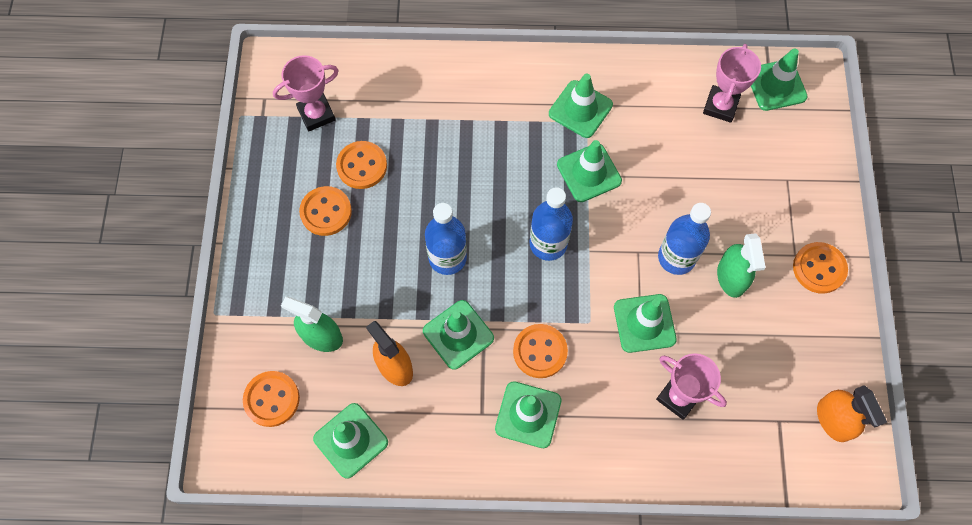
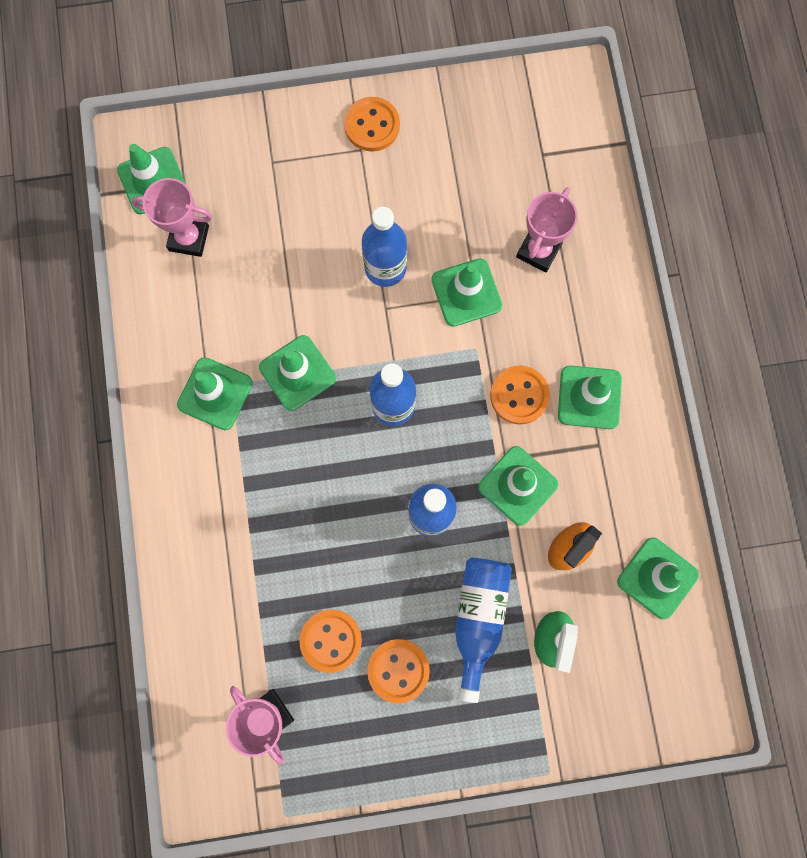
camera: 100 degrees left, 10 degrees up
orange button [243,371,300,427] -> none
green spray bottle [717,233,766,298] -> none
orange spray bottle [817,385,887,442] -> none
none -> blue bottle [455,557,512,703]

